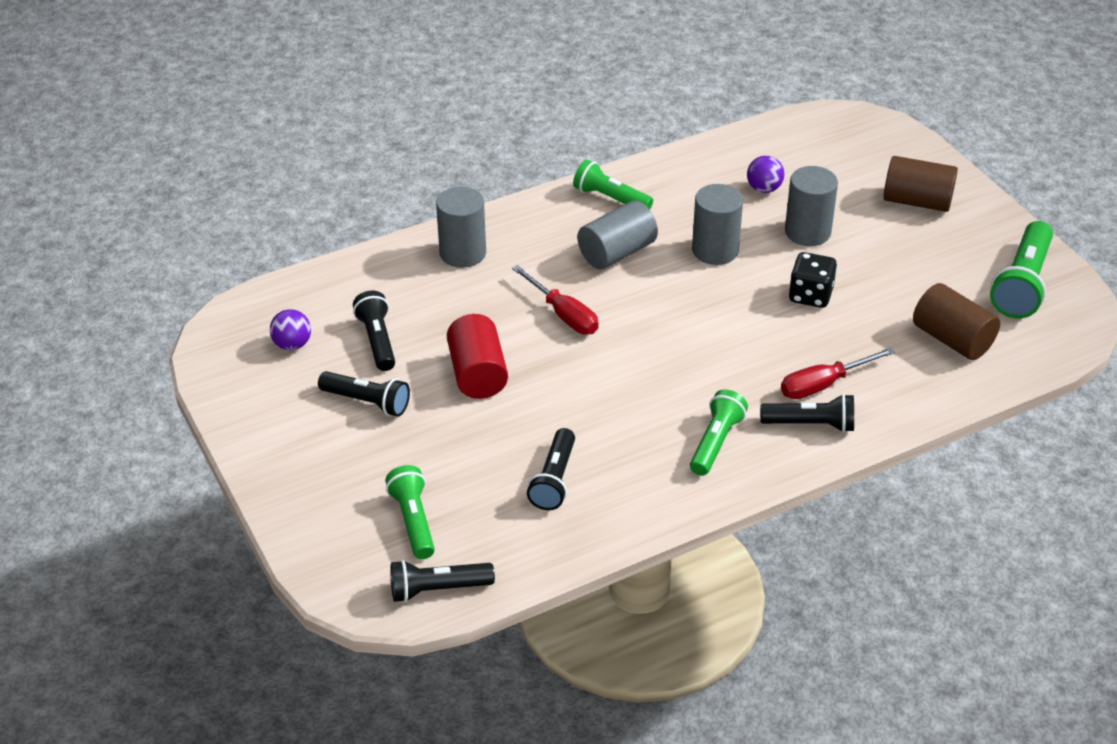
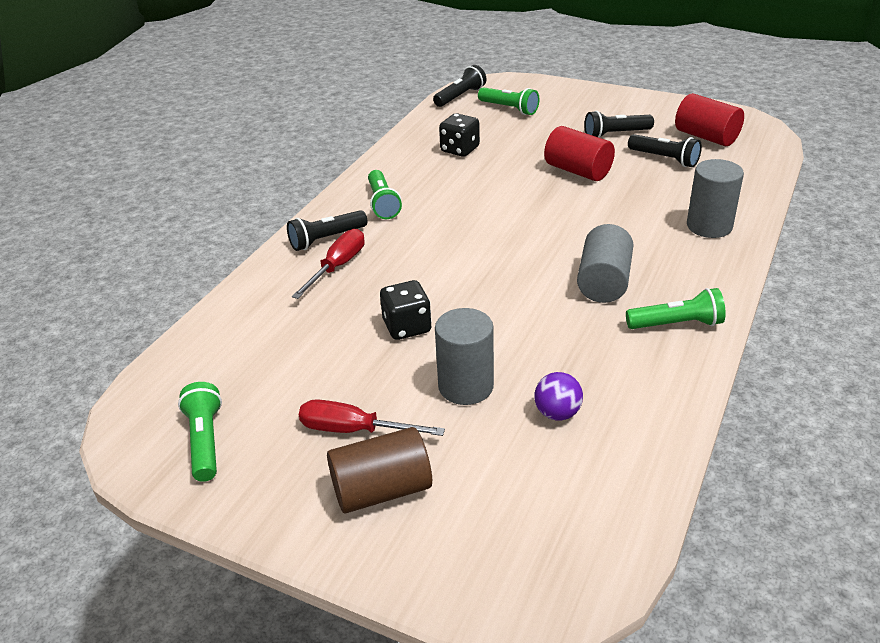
camera: 145 degrees right, 5 degrees down
purple ball [270,309,311,350] -> red cylinder [675,93,744,146]
red screwdriver [512,265,599,335] -> red screwdriver moved to [299,399,445,436]
black flashlight [527,428,575,510] -> black dice [439,113,480,157]
grey cylinder [692,184,743,265] -> none
brown cylinder [913,283,1000,360] -> none
green flashlight [990,221,1053,319] -> green flashlight [178,382,222,482], size x0.67

